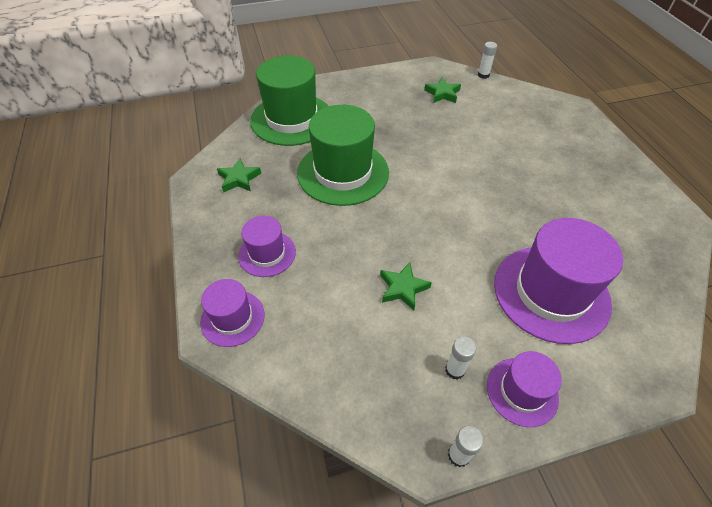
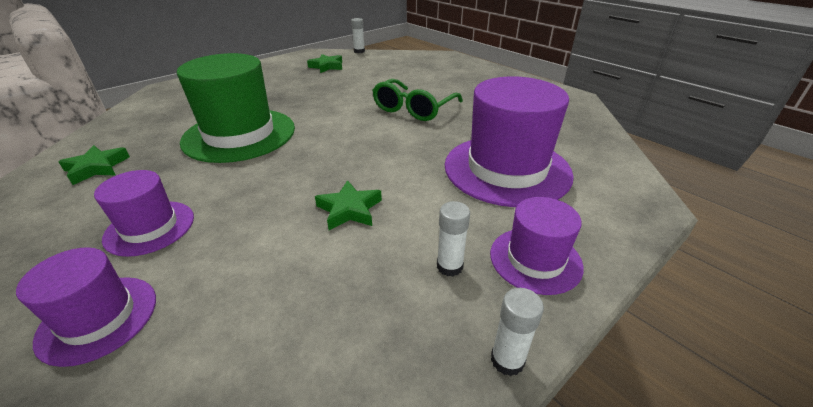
camera: 25 degrees left, 15 degrees down
green hat [250,56,329,146] -> none
none -> green glasses [372,79,463,121]

